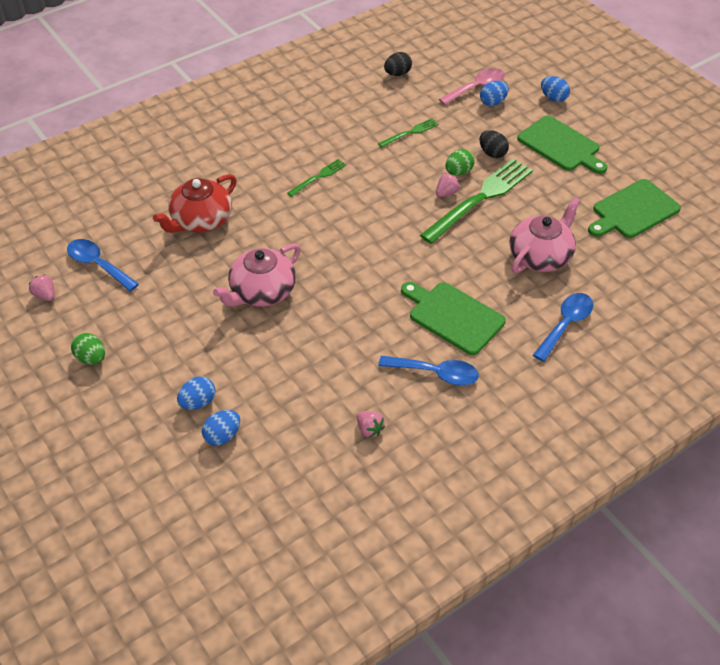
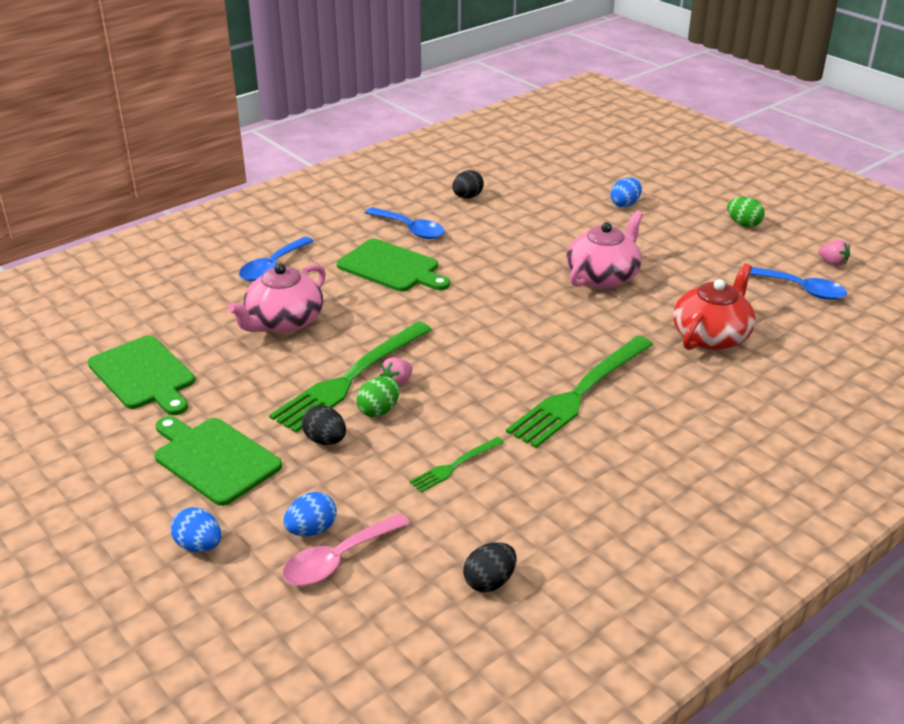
camera: 175 degrees right, 15 degrees down
blue egg [202,410,240,446] -> none
green fork [287,159,346,197] -> green fork [506,336,653,448], size x2.09
pink strawberry [357,411,385,438] -> black egg [452,170,484,198]
blue spoon [378,356,479,386] -> blue spoon turned 150 degrees counterclockwise [365,207,445,239]
green cutting board [588,179,681,238] -> green cutting board turned 90 degrees clockwise [88,336,195,415]

